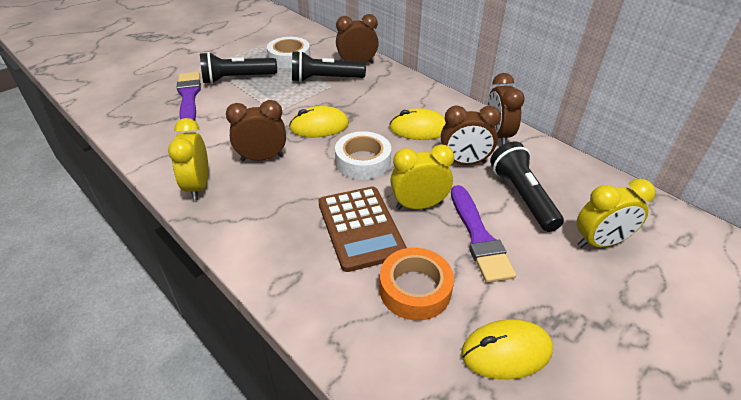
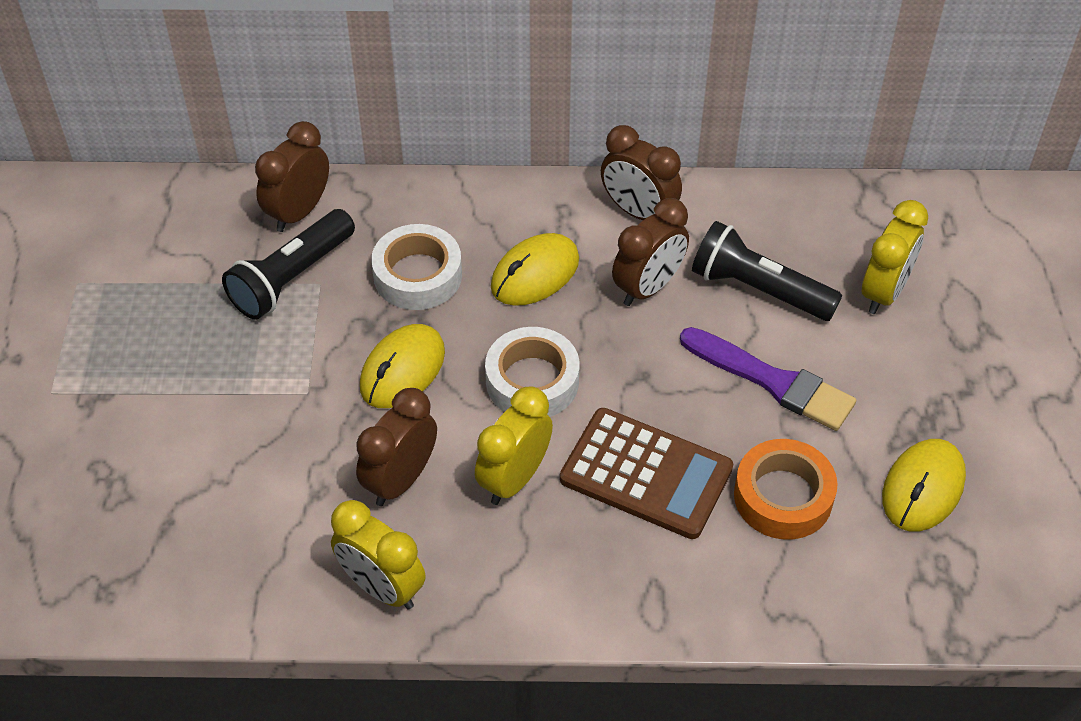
camera: 45 degrees left, 10 degrees up
purple brush [177,72,201,121] -> none
black flashlight [200,52,277,84] -> none
white tape [267,37,311,69] -> white tape moved to [371,224,462,310]
yellow clock [390,144,454,209] -> yellow clock moved to [475,387,553,505]

